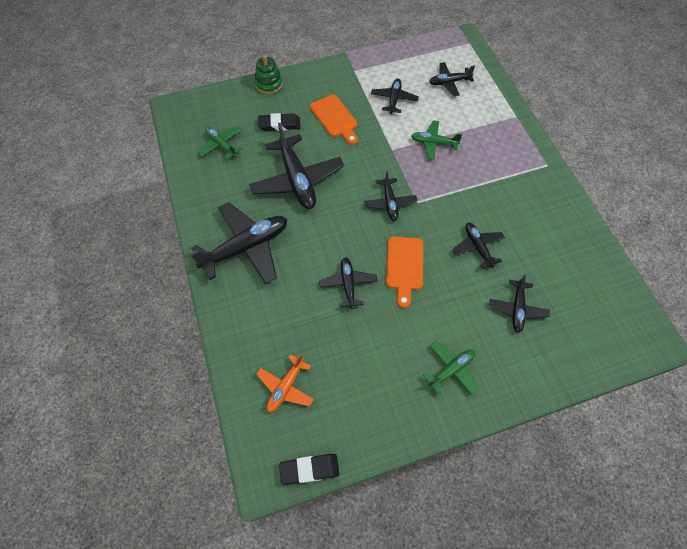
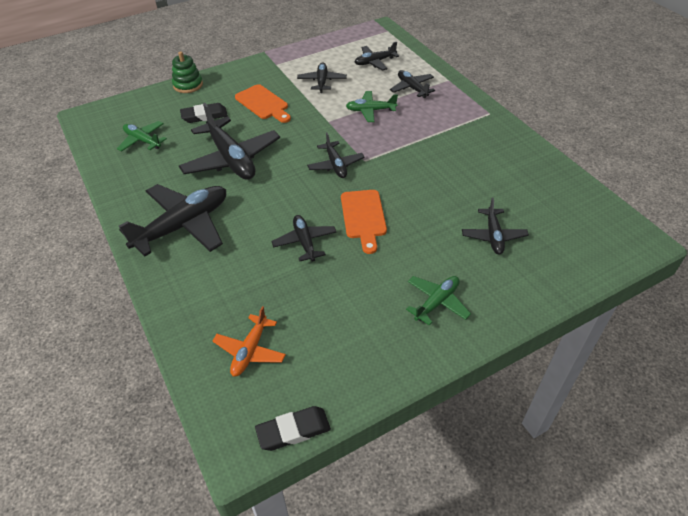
camera: 10 degrees left, 15 degrees down
black plane [452,223,505,269] -> black plane moved to [390,70,435,98]

